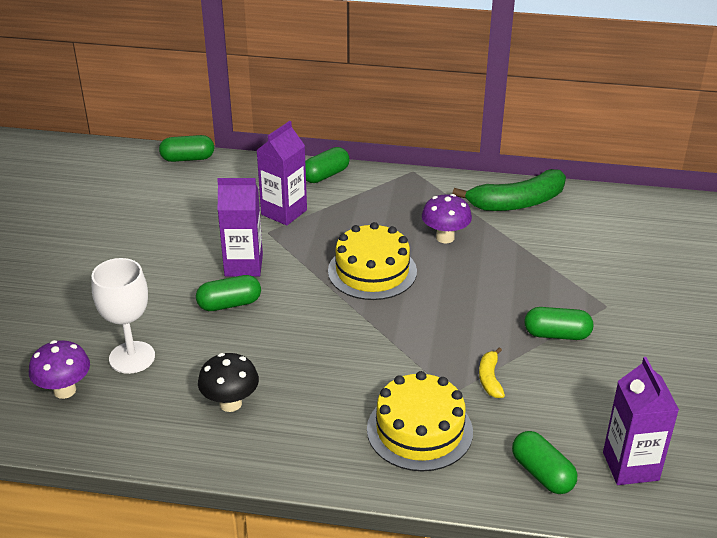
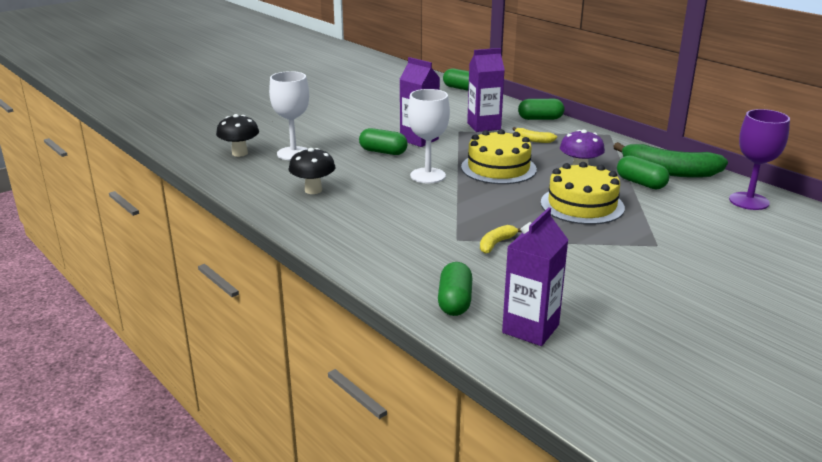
camera: 40 degrees right, 10 degrees down
purple mushroom [29,340,90,399] -> black mushroom [216,114,259,157]
yellow cake [367,371,473,471] -> yellow cake moved to [541,162,625,225]
green capsule [524,307,593,340] -> green capsule moved to [617,155,670,189]
none -> white goblet [408,89,450,183]
none -> yellow banana [512,127,557,143]
none -> purple goblet [729,109,790,210]

